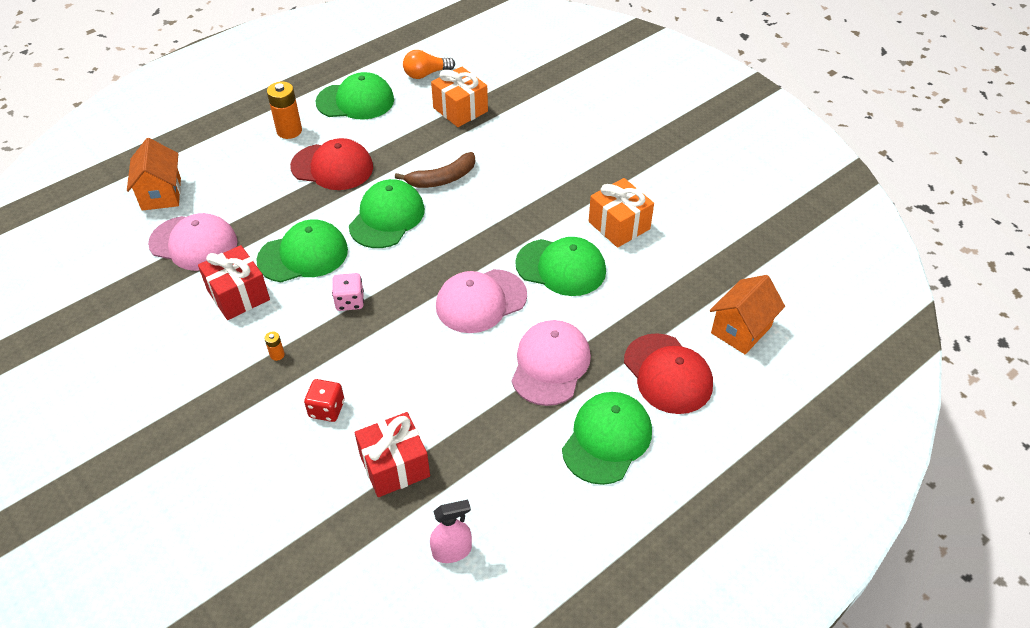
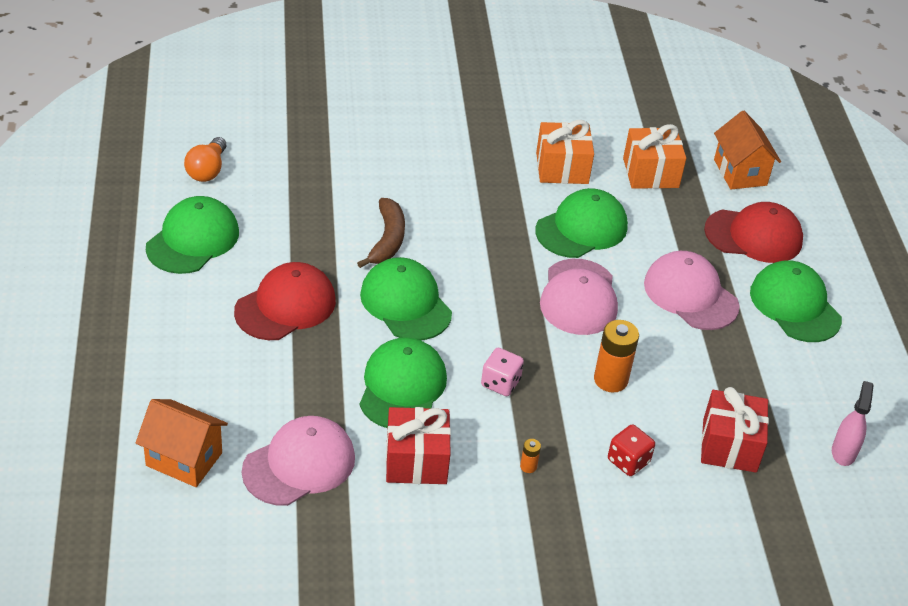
camera: 60 degrees left, 5 degrees down
orange battery [267,82,302,139] -> orange battery moved to [594,320,639,393]
orange gift [431,66,488,127] -> orange gift moved to [623,124,686,189]

